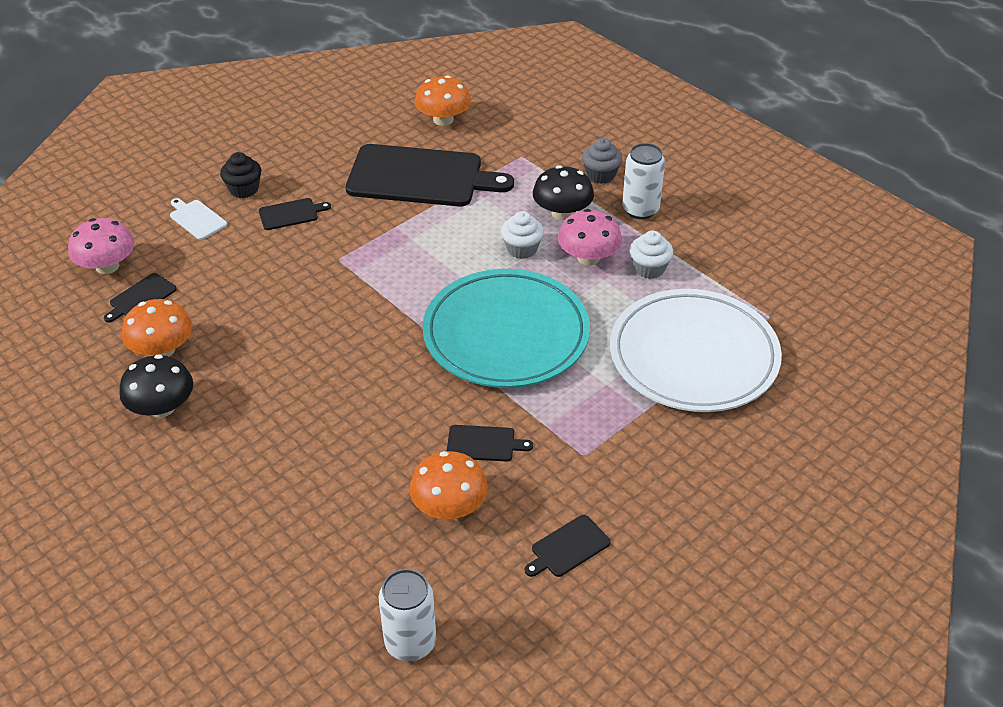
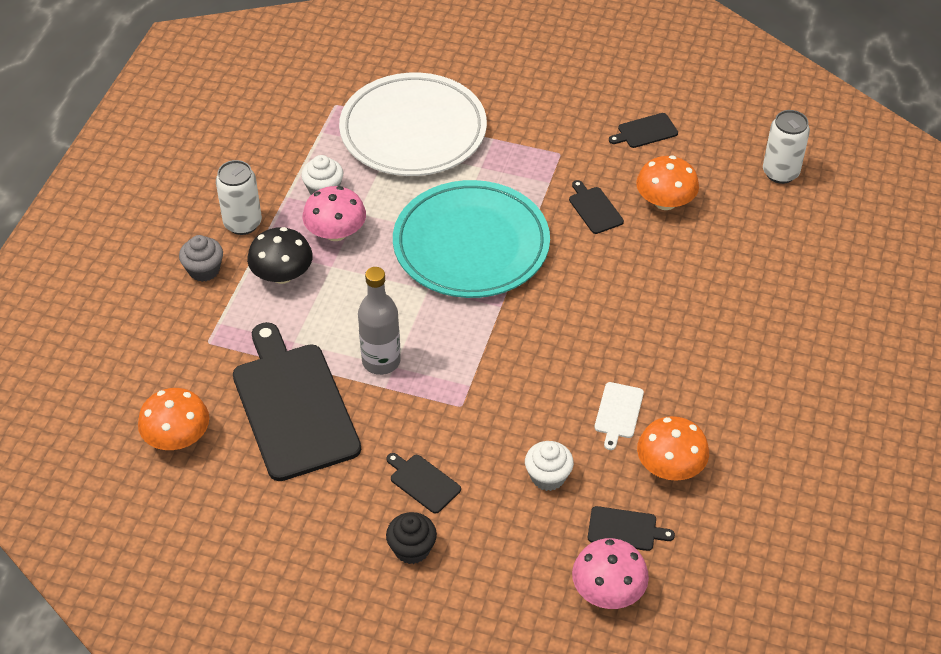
camera: 120 degrees left, 5 degrees up
black mushroom [119,354,193,418] -> none
white cutting board [170,198,227,240] -> white cutting board moved to [594,382,644,450]
white cupcake [501,211,544,259] -> white cupcake moved to [525,441,574,491]
black cutting board [525,515,611,577] -> black cutting board turned 135 degrees clockwise [609,113,678,148]
none -> grey bottle [358,267,401,375]

